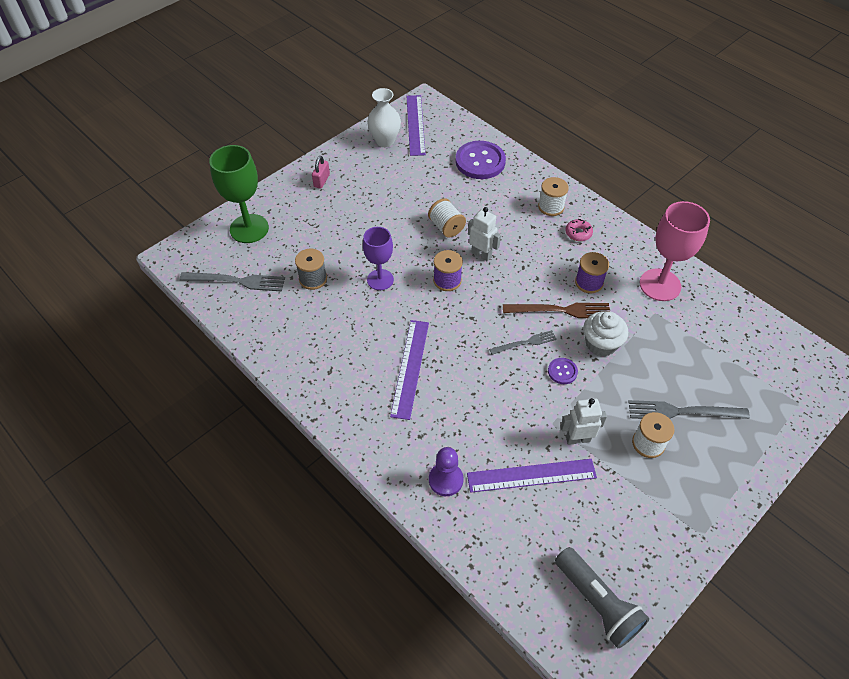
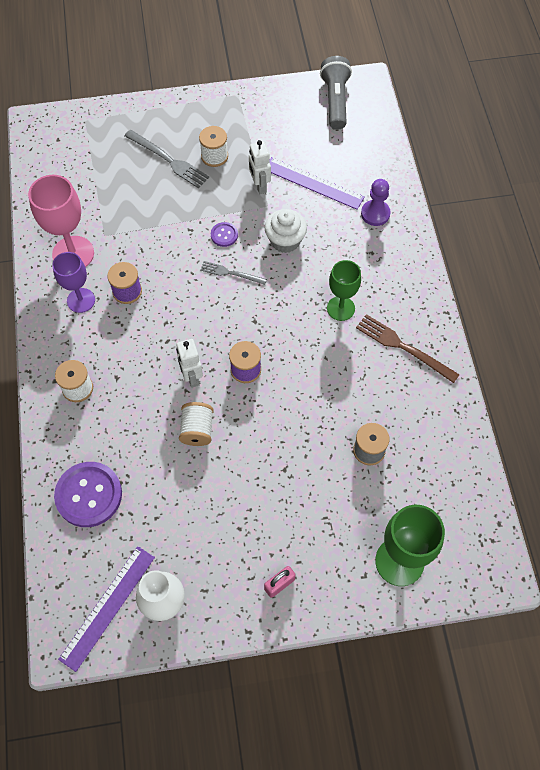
camera: 145 degrees left, 10 degrees up
grey fork [180,272,285,292] -> none
purple goblet [363,227,394,290] -> purple goblet moved to [52,252,95,313]
purple ruler [390,320,429,420] -> green goblet [327,260,361,321]
brown fork [503,303,610,318] -> brown fork moved to [356,314,460,383]
white robot [560,398,607,445] -> white robot turned 45 degrees clockwise [249,140,271,194]
pink donut [565,219,593,241] -> none
white cupcake [583,311,628,356] -> white cupcake moved to [265,209,307,253]

